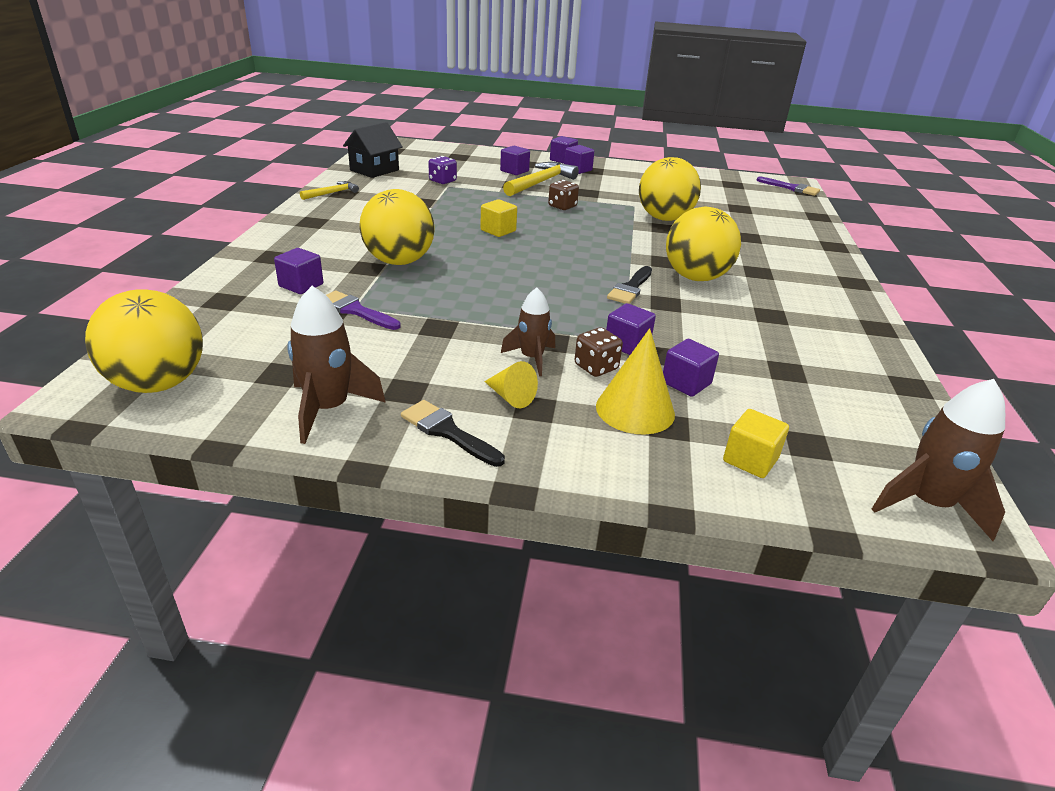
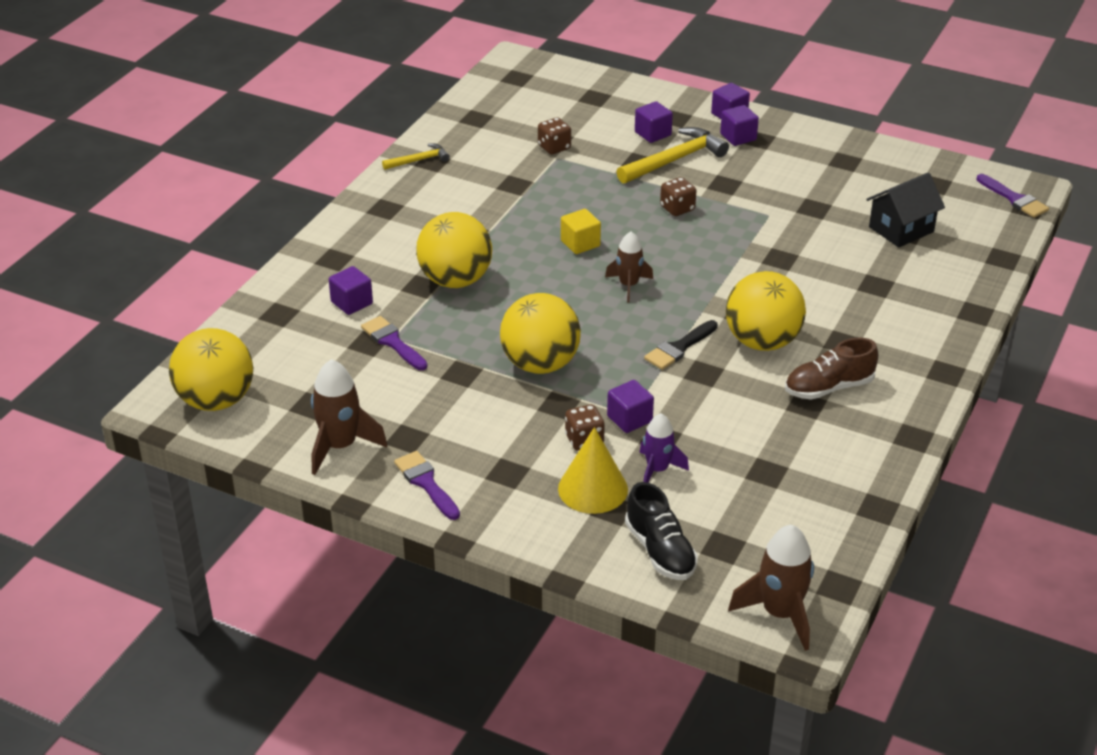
camera: 20 degrees right, 5 degrees up
black house [343,122,403,178] -> black house moved to [866,172,945,248]
black brush [401,400,505,467] -> purple brush [394,451,460,520]
purple dice [428,156,457,184] -> brown dice [538,117,571,154]
yellow cone [484,361,538,408] -> none
brown rocket [501,288,555,376] -> brown rocket moved to [605,232,653,303]
yellow ball [639,157,701,221] -> yellow ball moved to [500,293,581,374]
purple cube [663,339,719,397] -> purple rocket [639,413,689,483]
yellow cube [723,409,789,478] -> black shoe [625,482,698,580]
none -> brown shoe [785,338,878,400]

